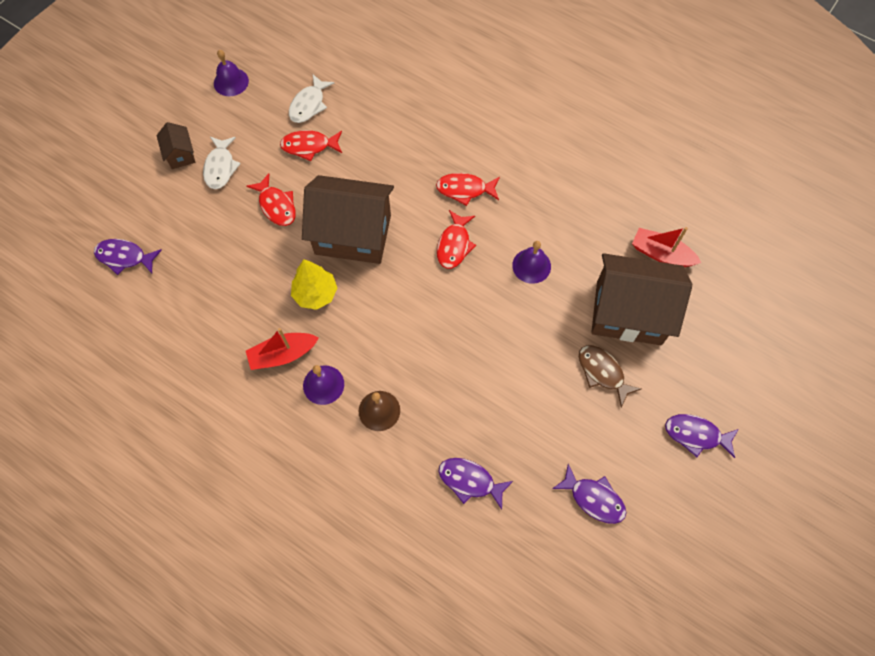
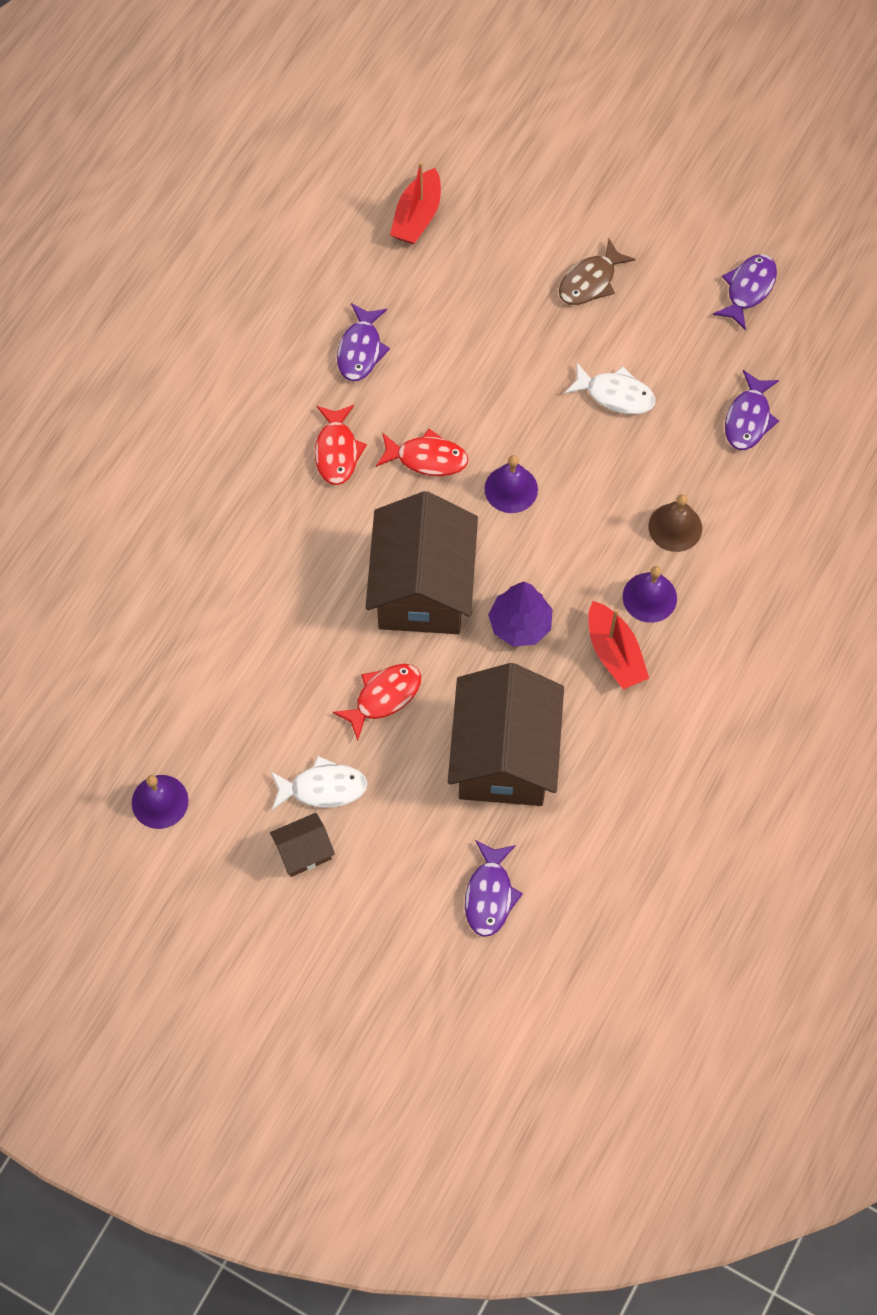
camera: 95 degrees left, 0 degrees up
red fish [280,130,342,161] -> none
white fish [289,74,334,123] -> white fish moved to [564,363,656,414]
yellow tree [291,259,337,310] -> purple tree [488,581,553,647]
purple bell [512,241,551,284] -> purple bell moved to [485,455,538,513]
brown house [591,253,692,345] -> brown house moved to [448,663,564,806]
purple fish [665,414,739,458] -> purple fish moved to [337,303,390,381]

